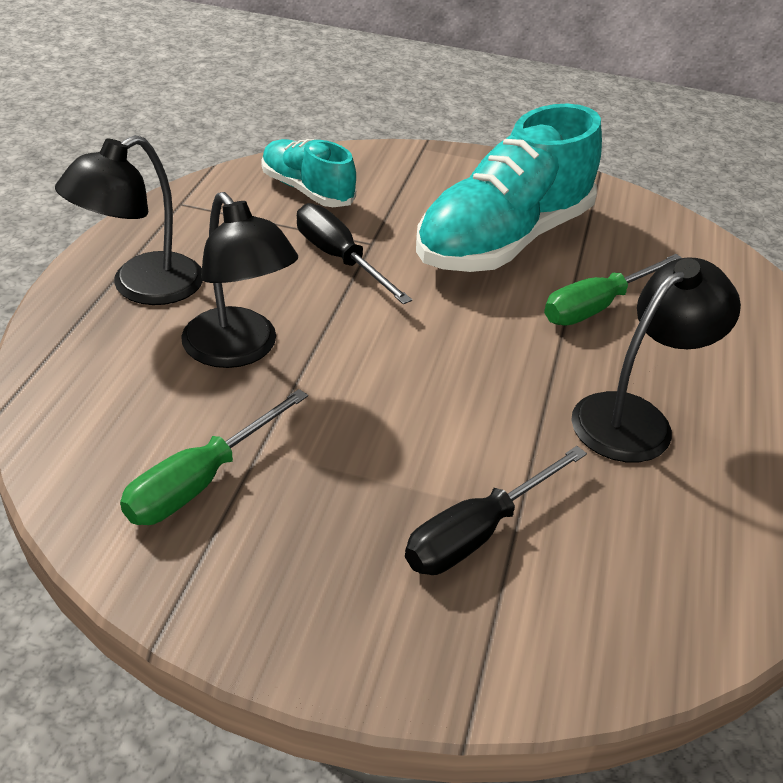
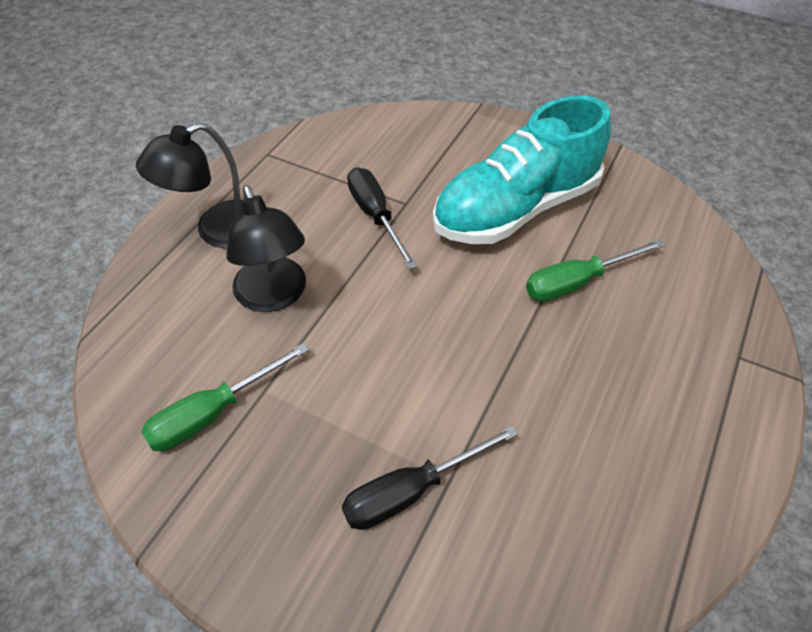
camera: 15 degrees right, 10 degrees up
turquoise shoe [261,139,356,207] -> none
black lamp [571,257,741,462] -> none

